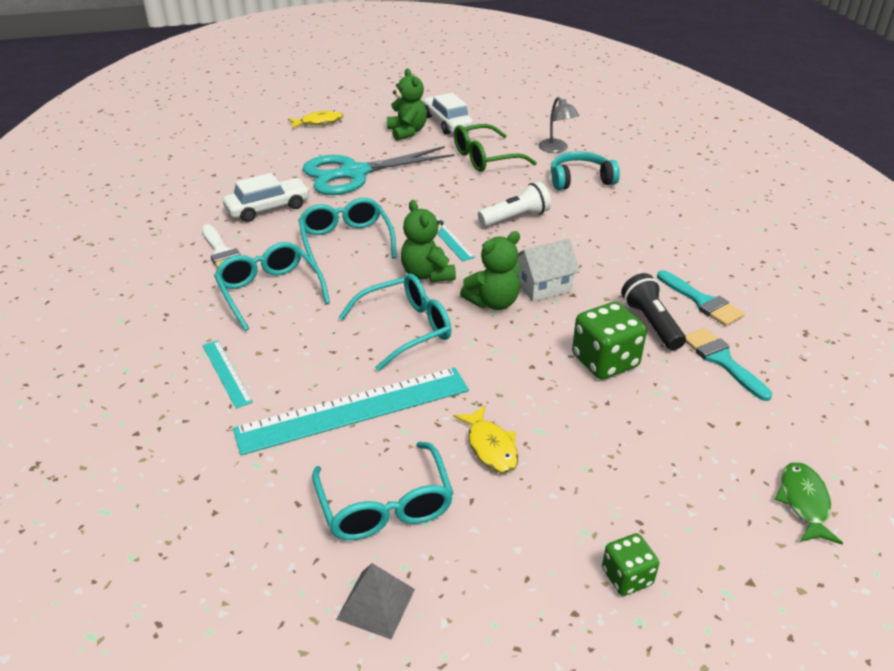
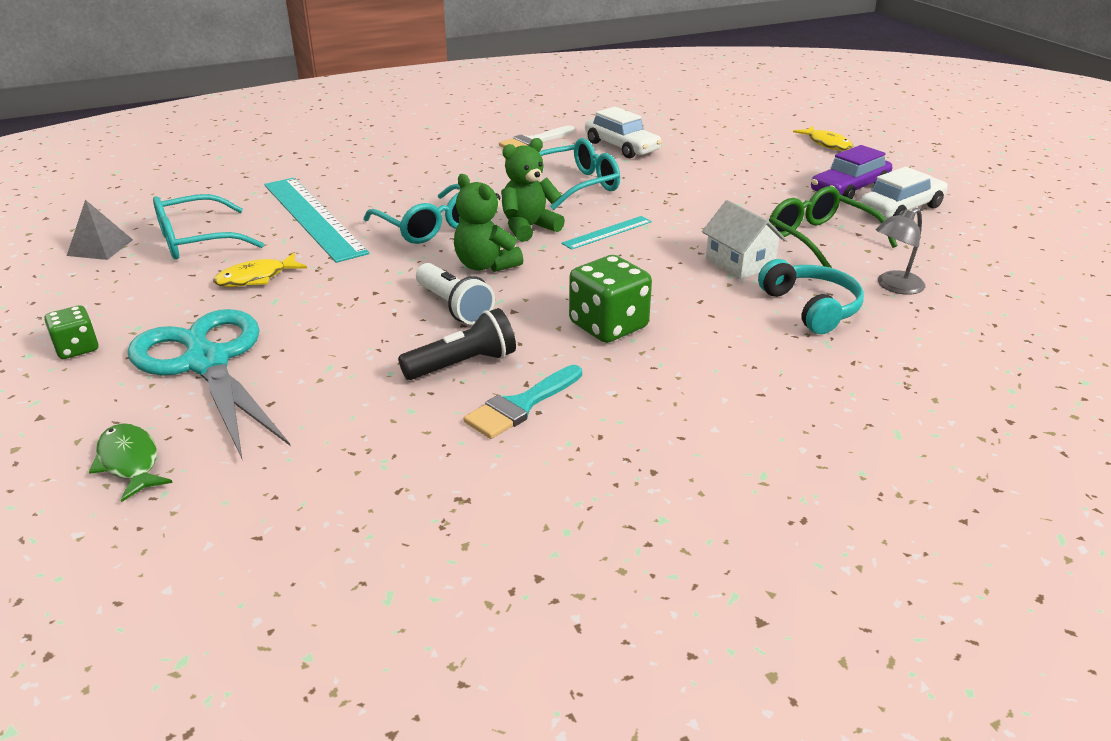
camera: 80 degrees right, 5 degrees down
turquoise ruler [202,340,253,409] -> none
turquoise glasses [214,242,330,331] -> none
turquoise scissors [302,146,455,195] -> turquoise scissors moved to [127,309,290,461]
green teddy bear [387,68,427,141] -> purple car [811,145,892,199]
white flashlight [478,182,551,227] -> white flashlight moved to [416,263,495,325]
white house [517,239,580,302] -> white house moved to [702,200,786,279]
green dice [572,302,647,379] -> green dice moved to [569,255,652,343]
turquoise brush [685,328,772,401] -> none
green fish [775,462,843,545] -> green fish turned 120 degrees counterclockwise [89,423,173,502]

